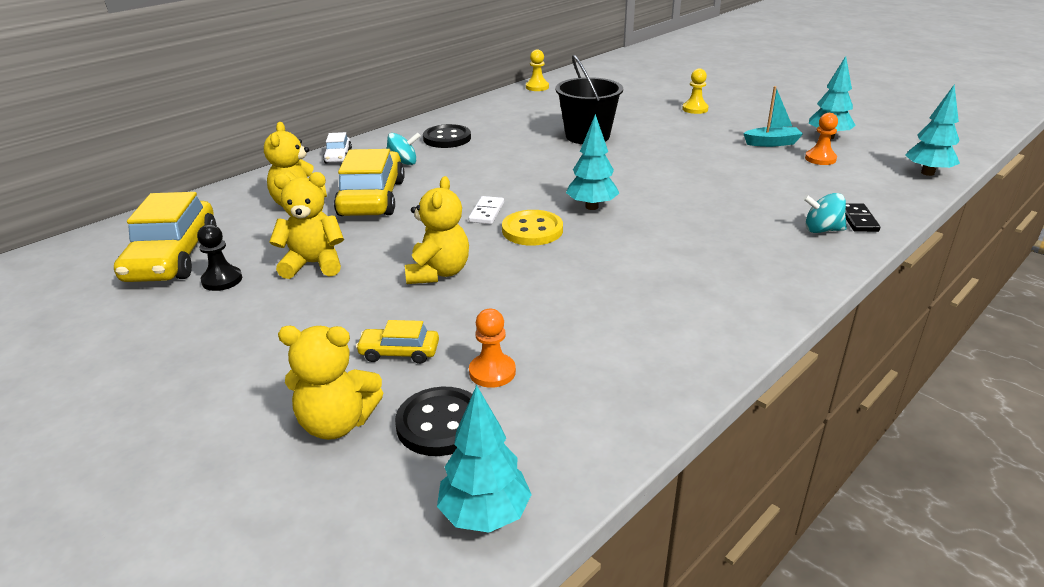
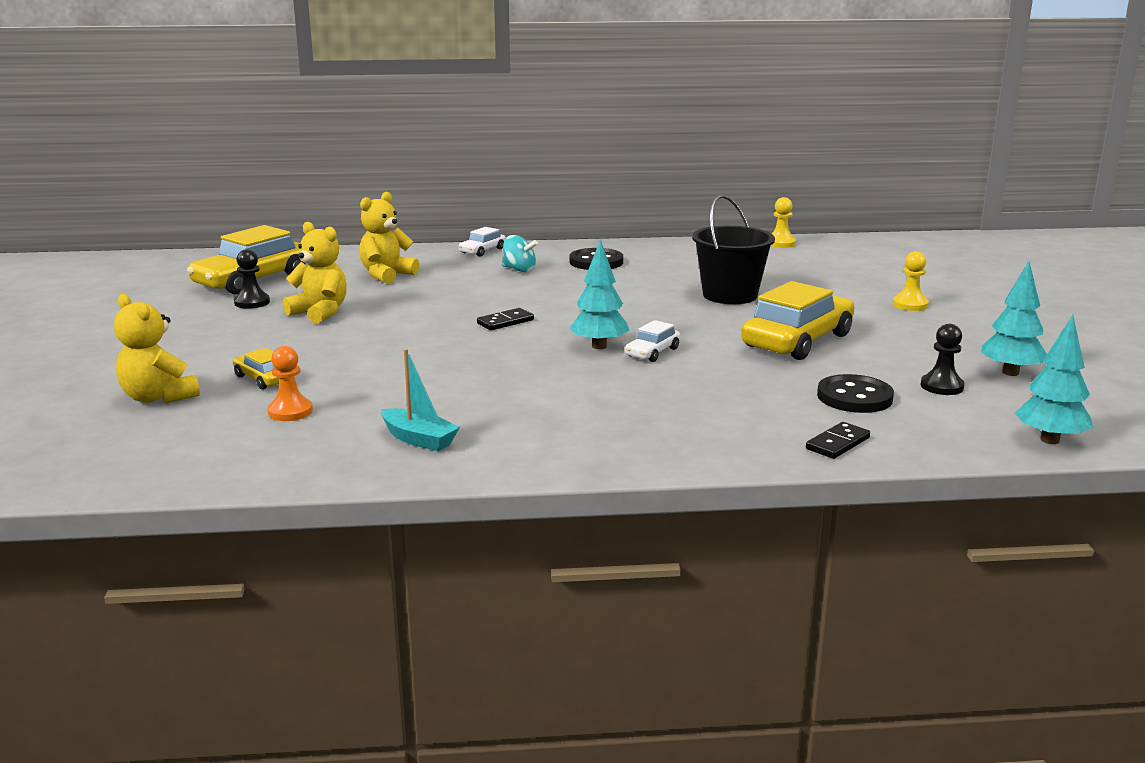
camera: 40 degrees right, 10 degrees down
yellow car [334,149,405,216] -> yellow car moved to [741,281,855,360]
black button [395,387,472,456] -> black button moved to [817,374,894,413]
yellow teddy bear [405,176,469,284] -> none
turquoise tree [437,385,532,533] -> none
white domino [469,196,504,224] -> black domino [477,308,534,330]
yellow button [502,210,563,246] -> none
turquoise boat [743,86,803,147] -> turquoise boat moved to [381,349,460,451]
turquoise spinning top [803,193,847,233] -> none
orange pawn [805,113,838,165] -> black pawn [921,324,965,395]
none -> white car [625,320,680,362]

